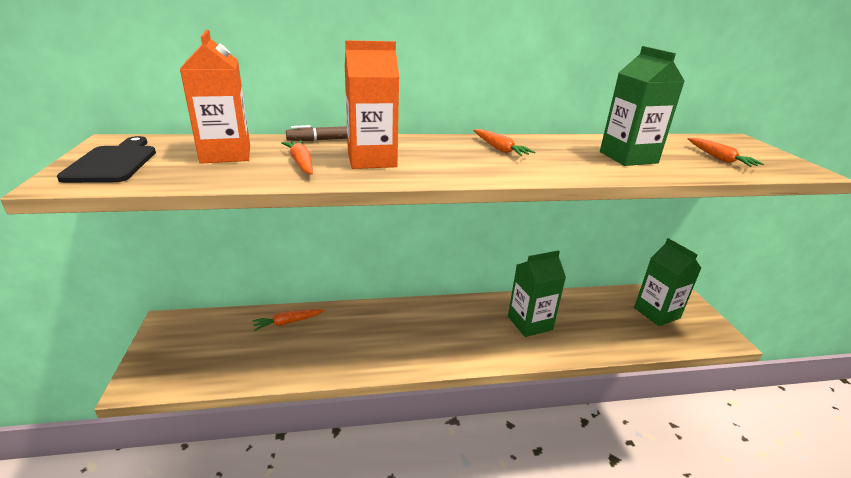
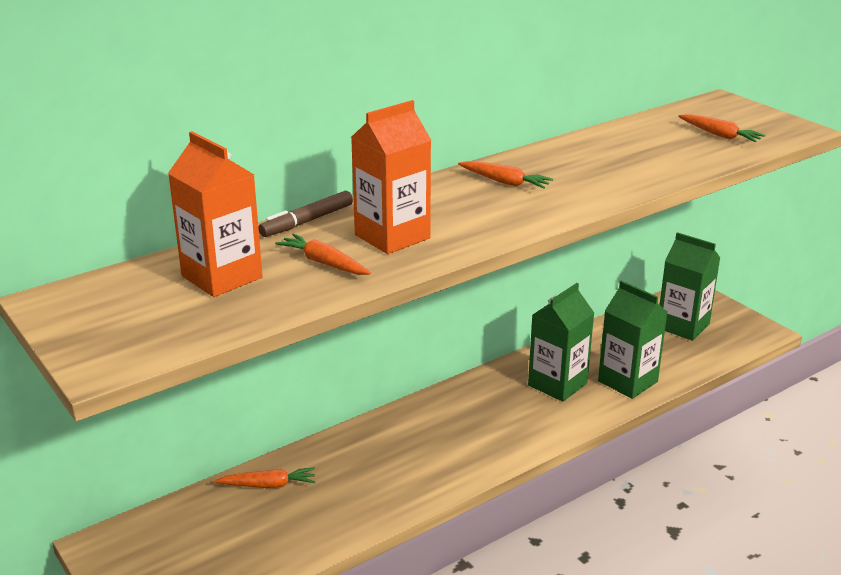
camera: 25 degrees left, 0 degrees up
black cutting board [57,136,156,183] -> none
orange carrot [252,309,325,331] -> orange carrot turned 135 degrees counterclockwise [214,467,315,488]
green carton [600,46,685,166] -> green carton moved to [598,281,667,399]

